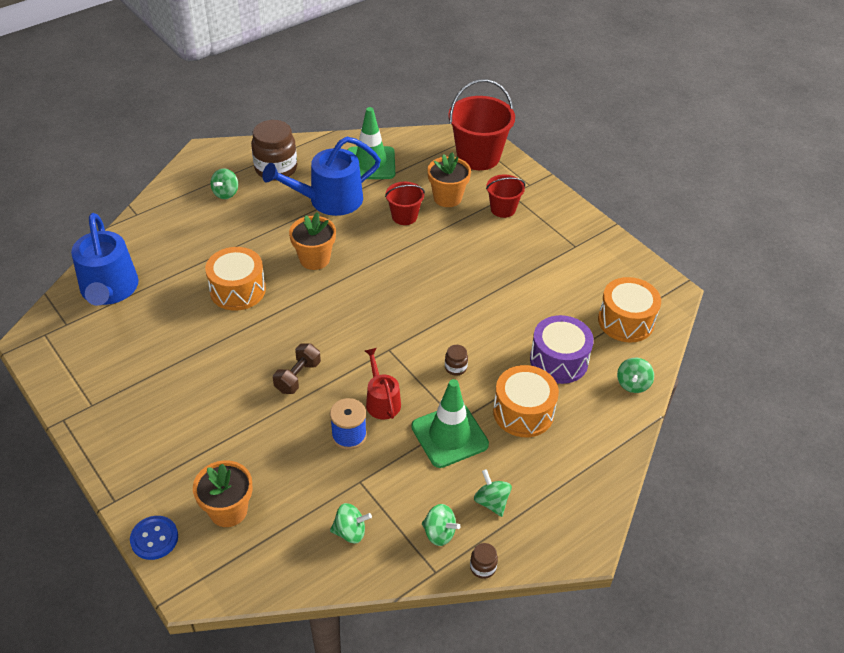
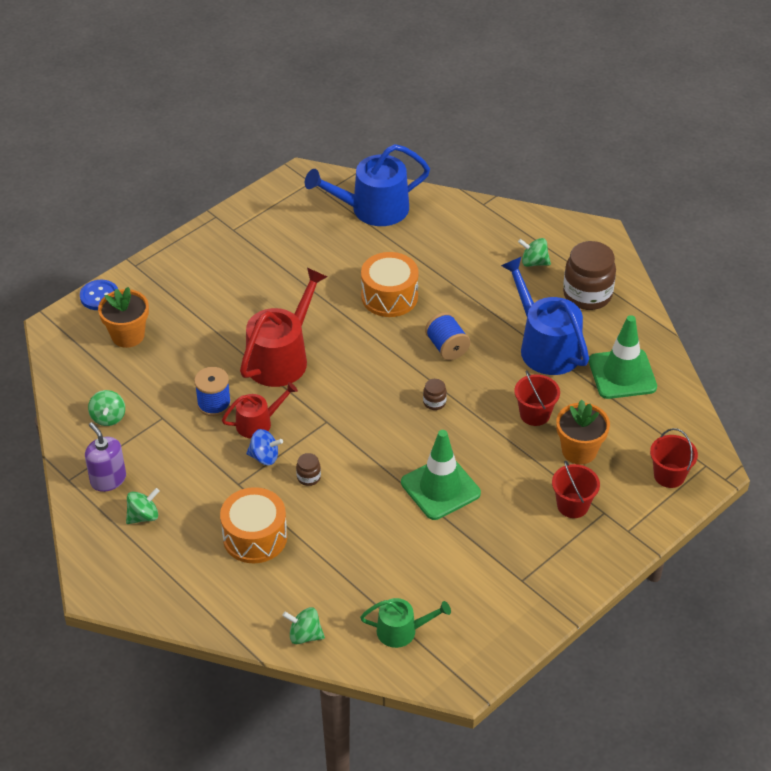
camera: 85 degrees right, 0 degrees up
brown dumbbell [273,343,321,394] -> red watering can [240,268,327,387]
orange flower pot [289,212,336,270] -> blue spool [425,312,470,360]
green traffic cone [411,379,489,468] -> green traffic cone moved to [401,430,481,520]
green spinning top [422,504,461,546] -> purple soap dispenser [85,422,126,492]
red bucket [448,79,515,170] -> red bucket [650,428,698,488], size x0.55
brown jar [470,543,498,579] -> brown jar moved to [423,379,447,410]
purple drum [530,315,594,384] -> none
orange drum [598,277,661,342] -> green watering can [360,598,451,648]
none -> blue spinning top [246,429,283,465]

